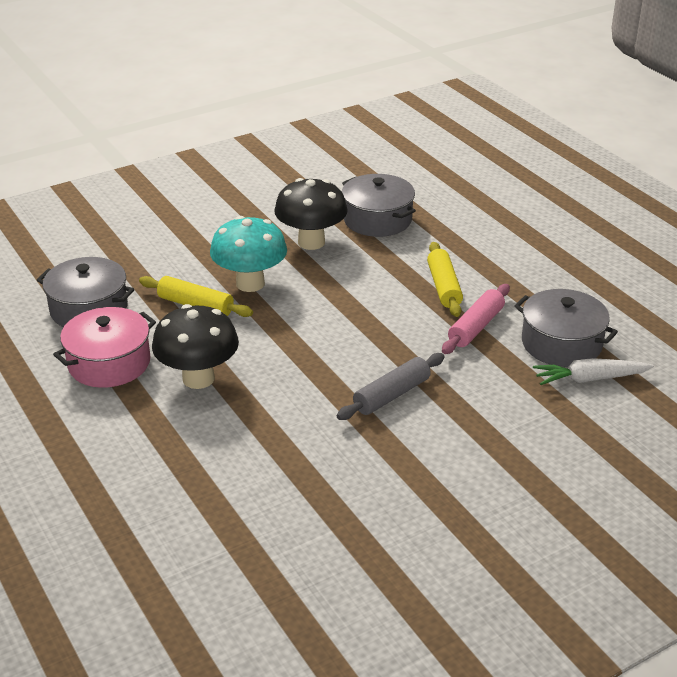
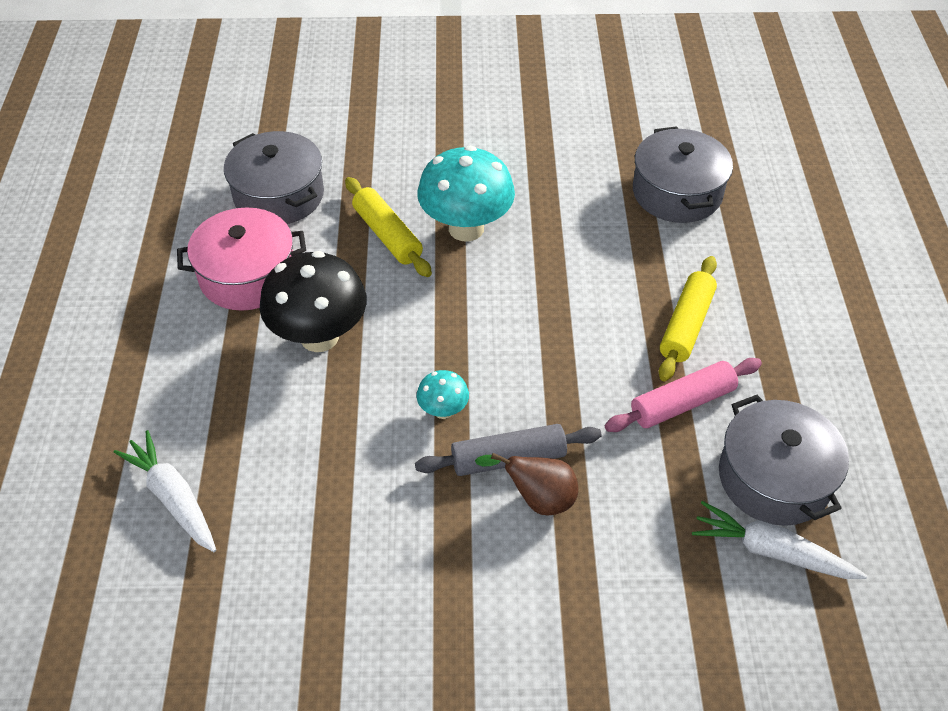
camera: 30 degrees right, 15 degrees up
black mushroom [274,178,348,250] -> none
none -> white carrot [114,430,216,552]
none -> turquoise mushroom [417,370,469,419]
none -> brown pear [475,453,578,515]

